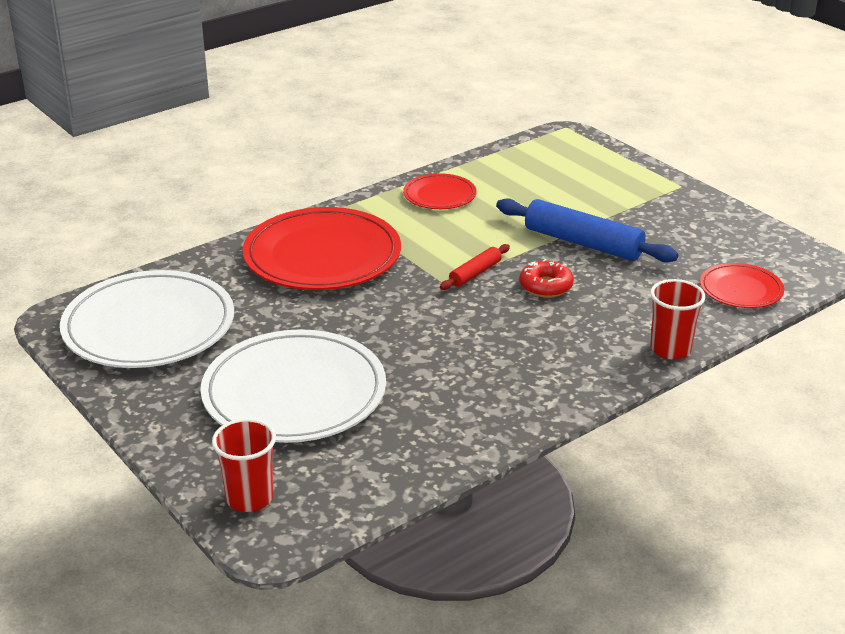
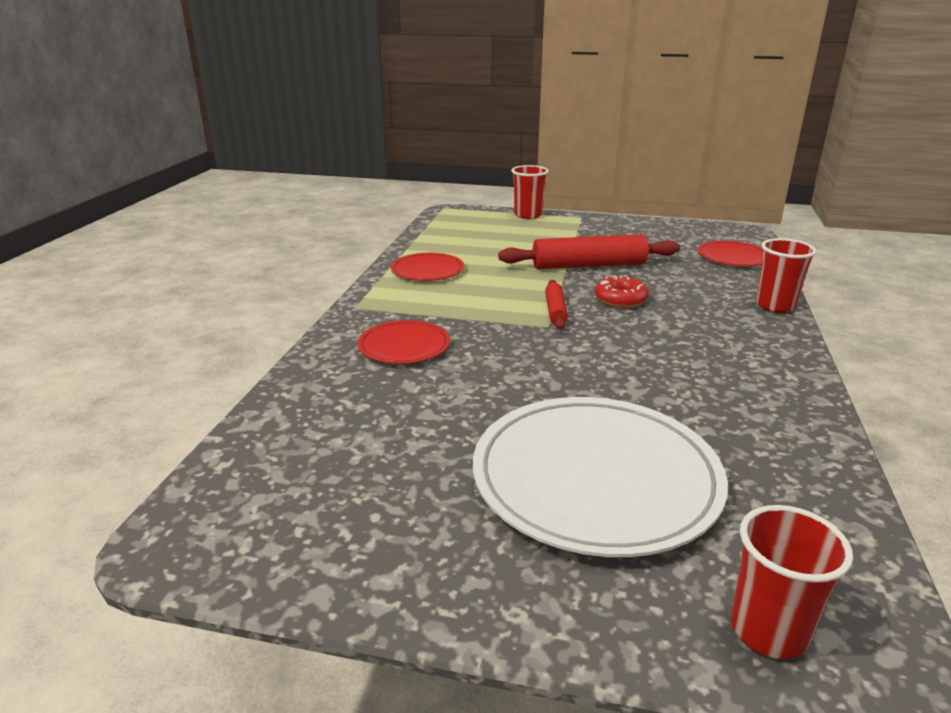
camera: 40 degrees left, 5 degrees down
white plate [60,270,234,368] -> none
red plate [243,207,401,290] -> red plate [357,320,450,364], size x0.50
blue rolling pin [496,198,678,263] -> red rolling pin [498,234,680,269]
none -> red cup [511,165,549,219]

